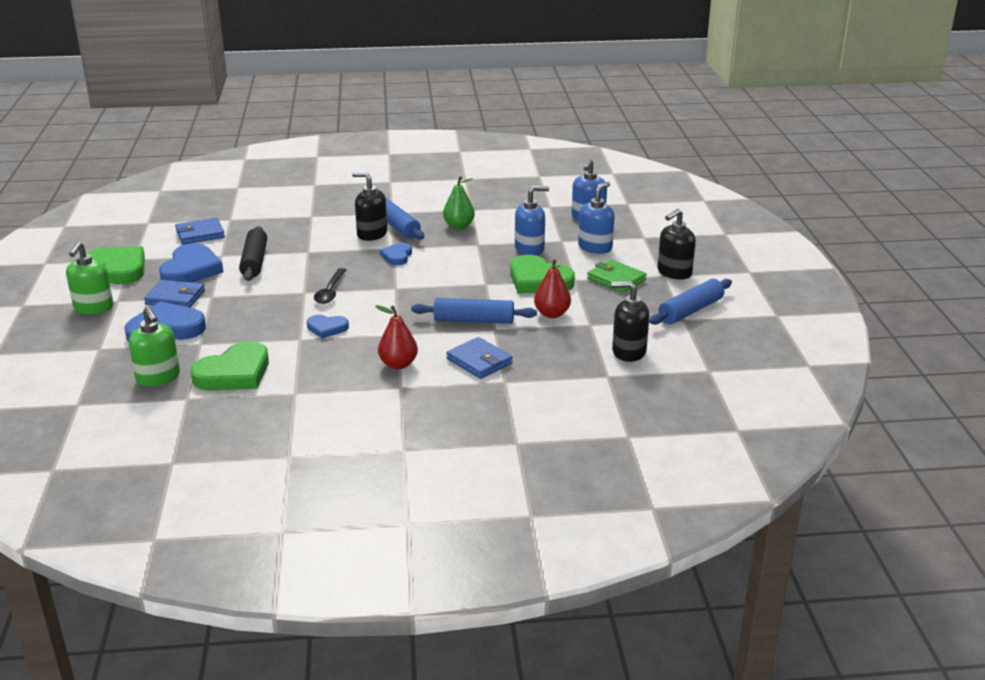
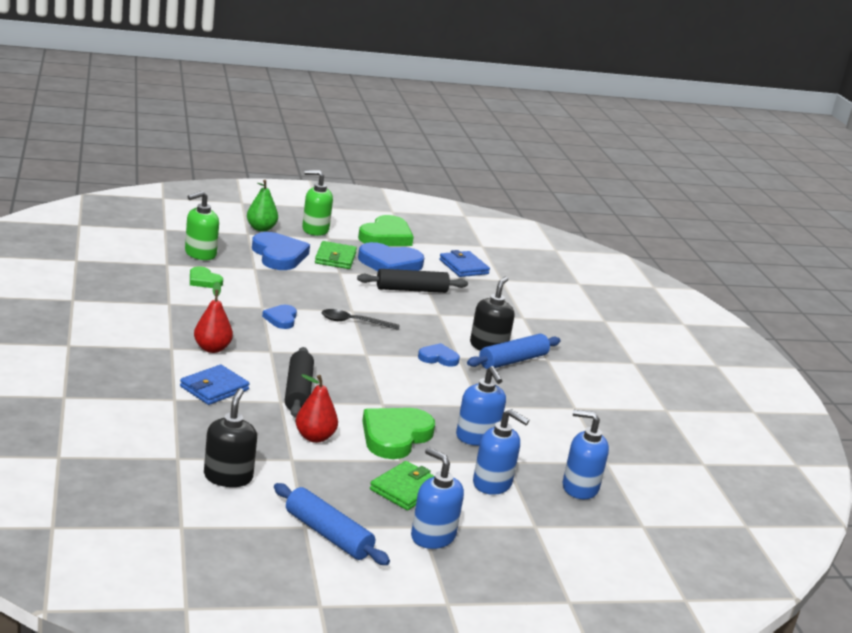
camera: 80 degrees right, 5 degrees down
blue wallet [144,280,205,308] -> green wallet [315,241,357,269]
green heart [191,341,269,390] -> green heart [190,267,223,288], size x0.55
blue rolling pin [411,298,537,324] -> black rolling pin [285,347,314,418]
green pear [443,176,475,229] -> green pear moved to [247,180,278,232]
black soap dispenser [658,209,696,279] -> blue soap dispenser [411,447,464,549]

